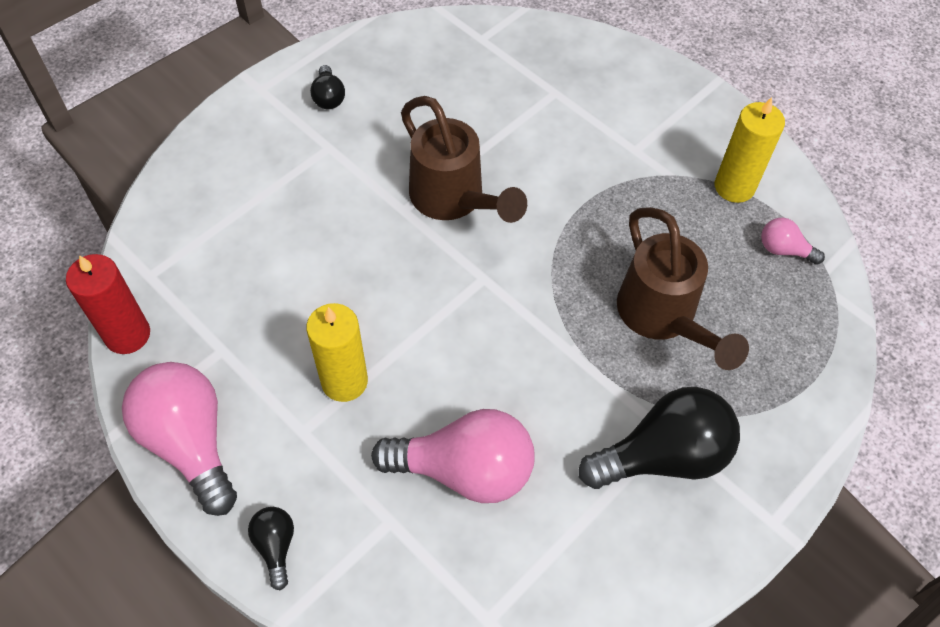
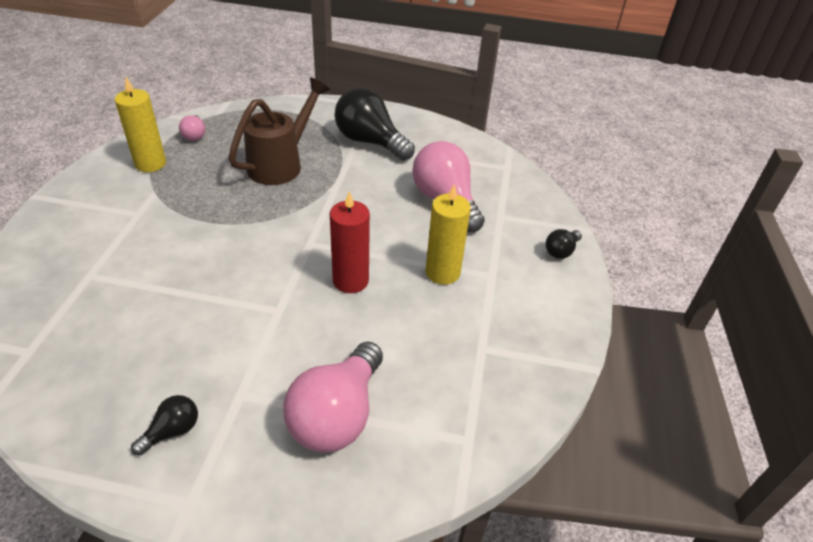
camera: 125 degrees left, 15 degrees down
red candle [66,254,150,354] -> red candle moved to [330,191,370,293]
pink light bulb [122,362,237,516] -> pink light bulb moved to [283,341,383,453]
brown watering can [401,96,527,223] -> none

